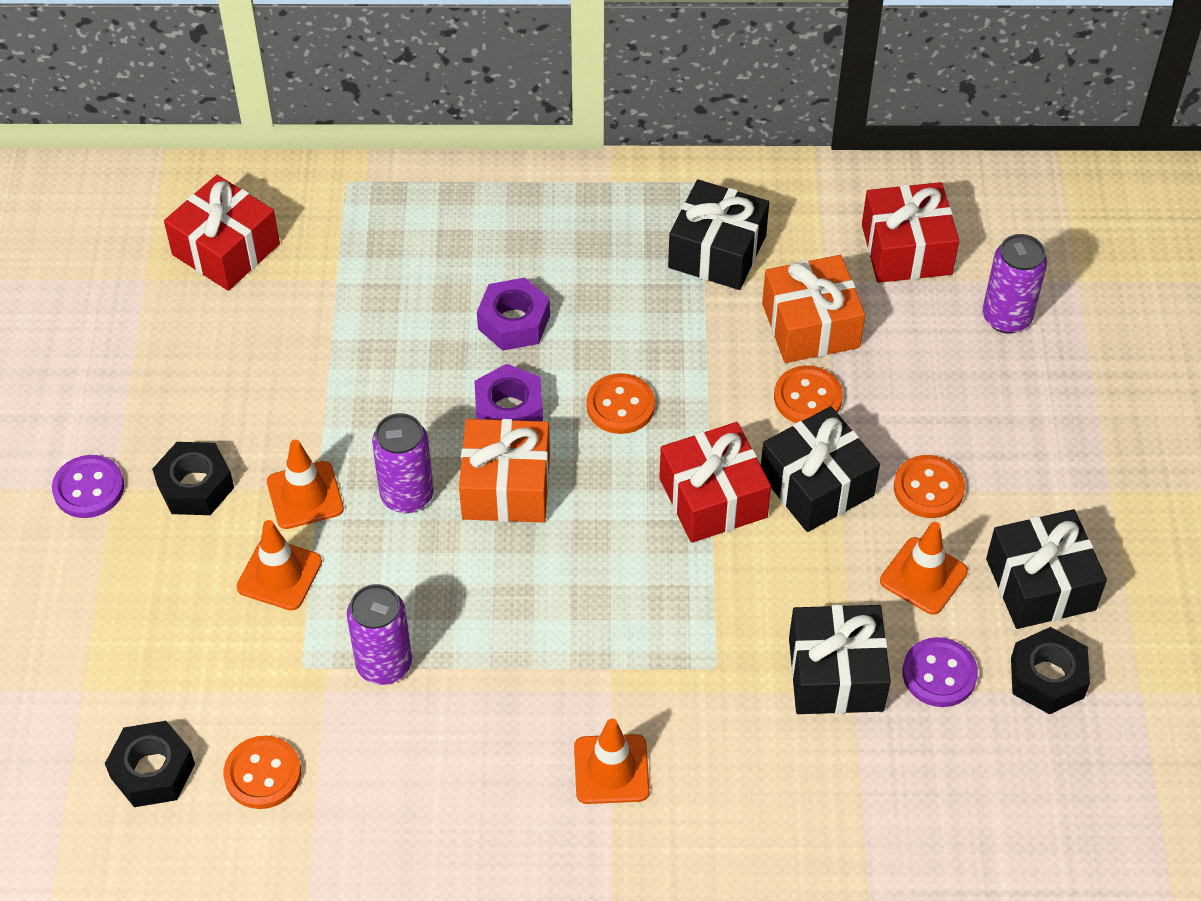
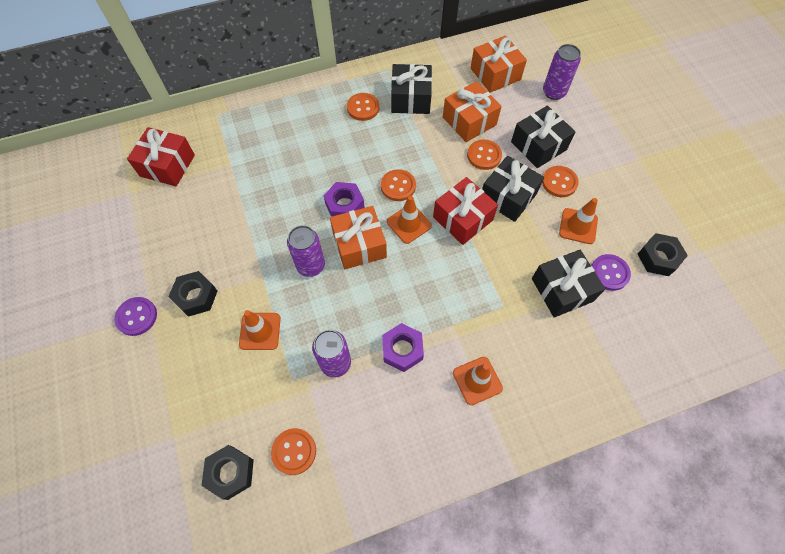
camera: 20 degrees left, 10 degrees up
orange traffic cone [267,440,344,529] -> orange traffic cone moved to [387,196,432,244]
purple nut [477,278,550,351] -> purple nut moved to [382,323,424,372]
red gift [862,182,959,283] -> orange gift [471,36,527,93]
black gift [986,509,1107,629] -> black gift moved to [511,106,575,168]
none -> orange button [347,93,379,121]

